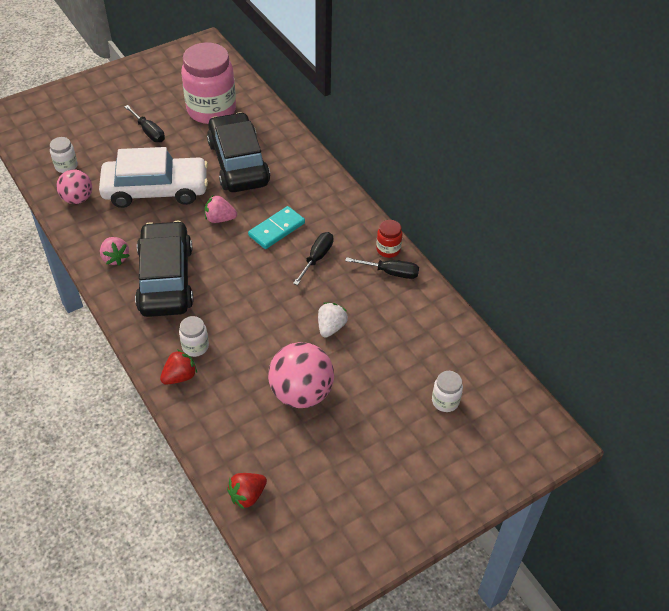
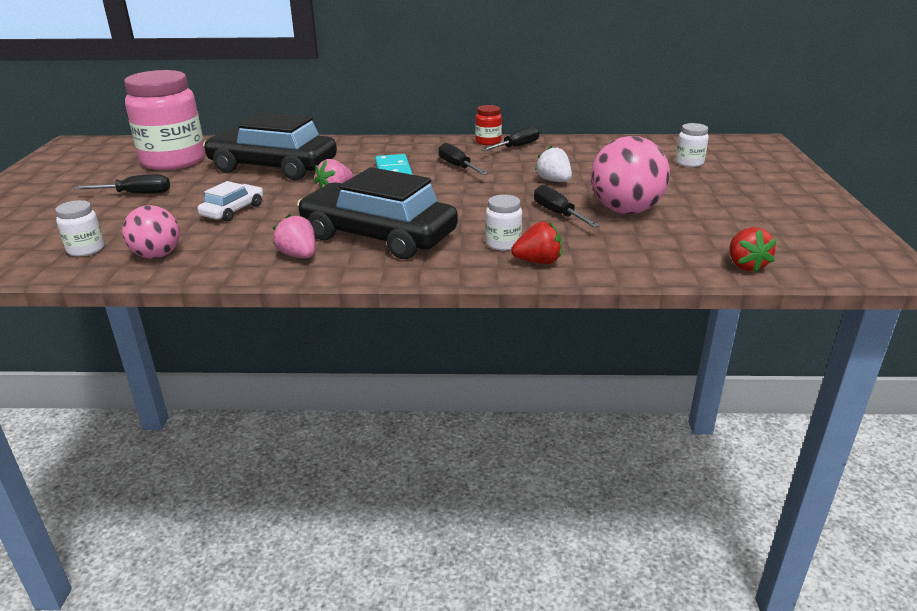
camera: 55 degrees left, 20 degrees down
white car [99,147,208,208] -> white car [198,181,263,221], size x0.47
pink strawberry [100,237,130,266] -> pink strawberry turned 135 degrees counterclockwise [273,214,316,258]
red strawberry [160,349,197,385] -> red strawberry turned 90 degrees clockwise [511,222,562,264]
none -> black screwdriver [534,185,600,228]

